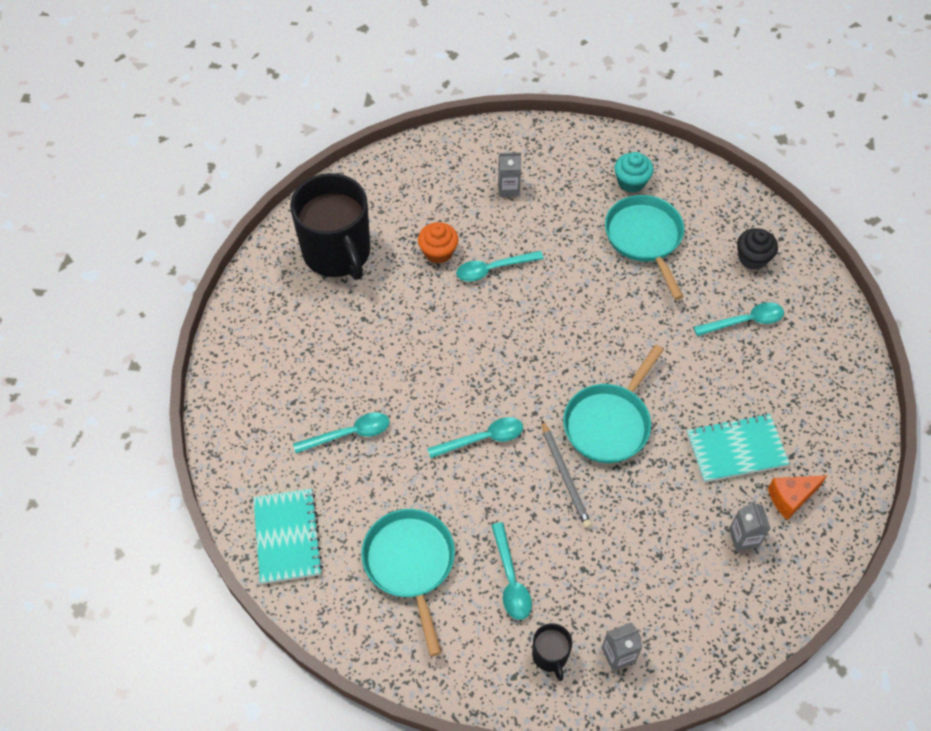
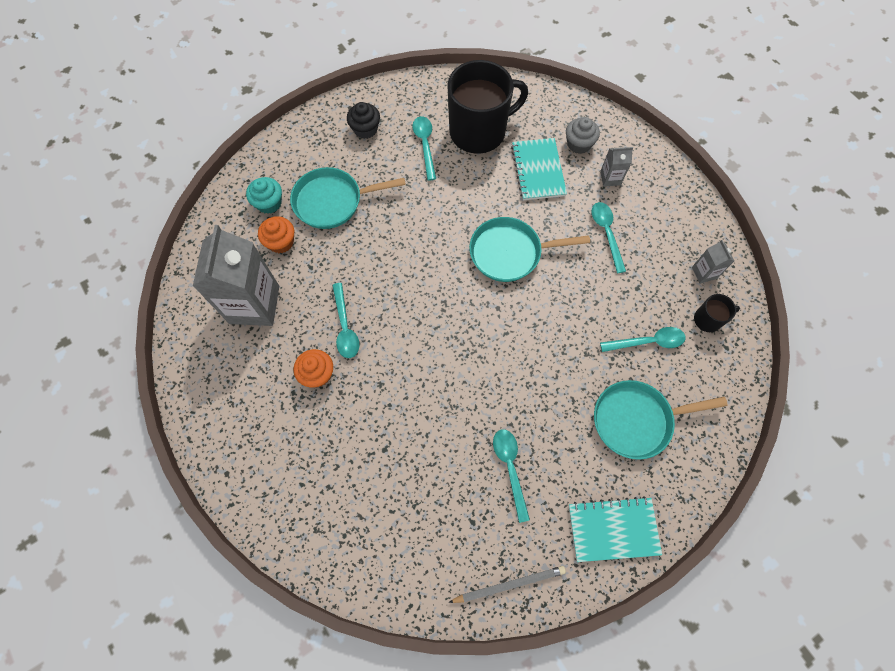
camera: 85 degrees left, 10 degrees up
black mug [290,173,370,280] -> black mug moved to [447,60,528,154]
turquoise spoon [427,417,523,458] -> turquoise spoon moved to [591,202,626,273]
grey carton [498,152,521,197] -> grey carton [193,225,279,326], size x2.26
grey pencil [542,421,592,528] -> grey pencil moved to [448,566,566,603]
turquoise pan [563,345,664,463] -> turquoise pan turned 135 degrees clockwise [469,217,590,282]
orange cheese [768,475,827,520] -> grey cupcake [566,117,600,154]
none -> orange cupcake [258,216,294,253]

